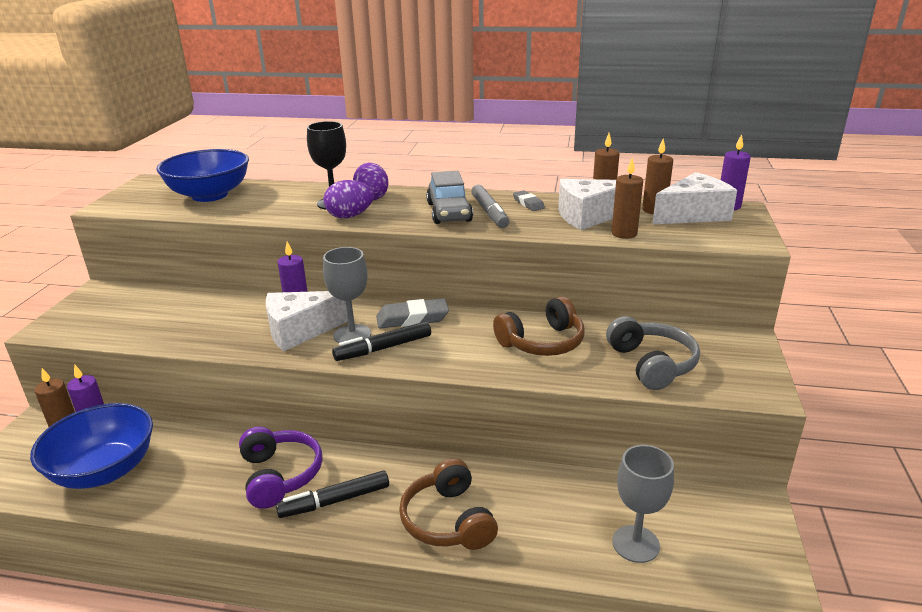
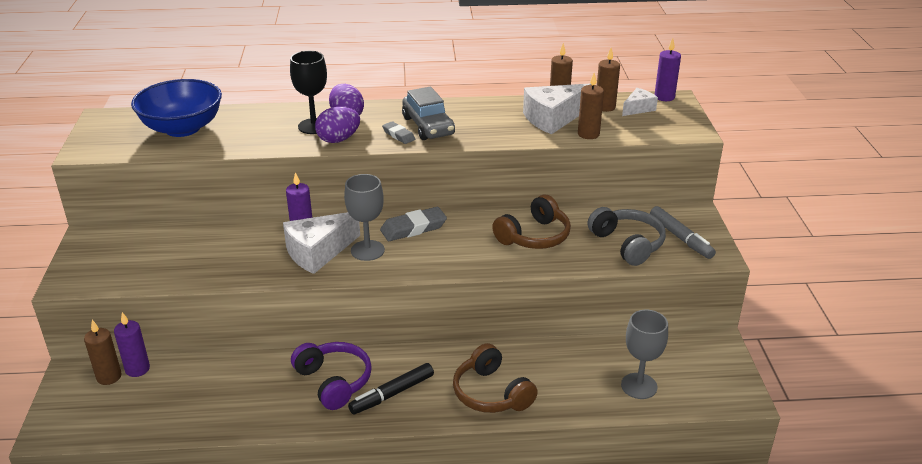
camera: 15 degrees left, 5 degrees up
blue bowl [30,403,153,489] -> none
black marker [332,321,431,361] -> none
grey marker [471,185,509,228] -> grey marker moved to [650,206,716,259]
grey eraser [513,190,545,211] -> grey eraser moved to [382,121,415,144]
white cheese [652,172,737,224] -> white cheese [622,88,658,116], size x0.55

